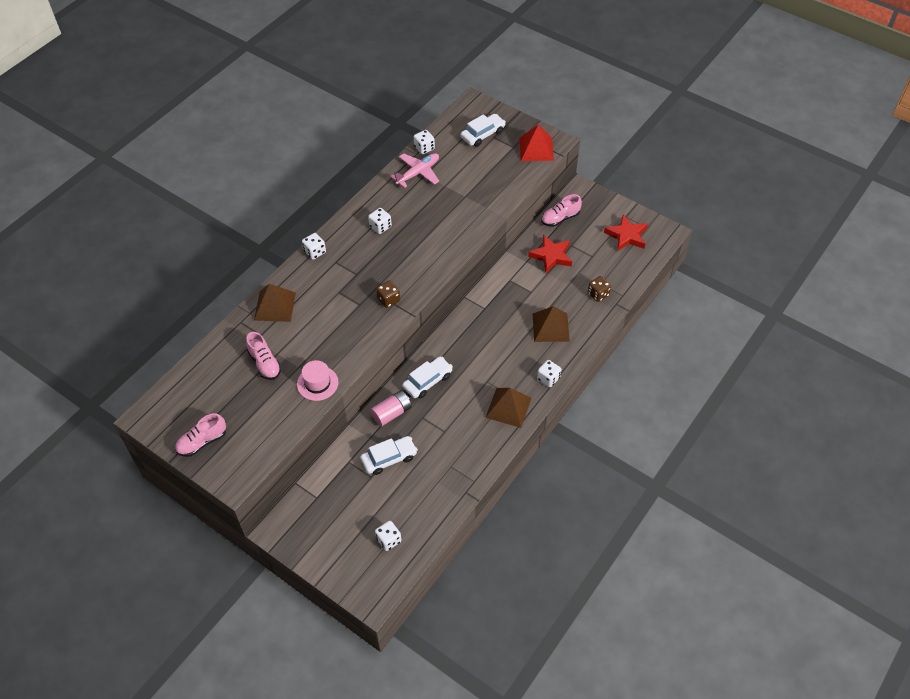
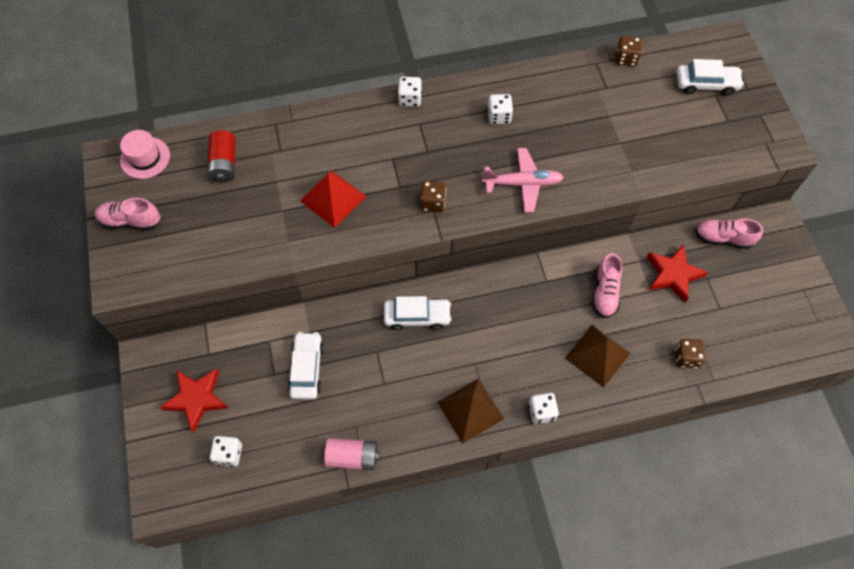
camera: 40 degrees right, 10 degrees up
pink shoe [246,332,281,380] -> pink shoe moved to [592,253,622,318]
brown pyramid [254,284,296,322] -> none
pink hat [297,360,338,401] -> pink hat moved to [120,130,170,179]
white car [361,436,418,475] -> white car turned 105 degrees counterclockwise [288,332,324,399]
pink battery [370,390,412,427] -> pink battery moved to [324,438,380,470]
pink plane [390,153,439,188] -> pink plane moved to [482,148,564,213]
white dice [414,130,435,154] -> brown dice [616,36,642,66]
red pyramid [519,125,554,161] -> red pyramid moved to [300,171,367,228]
red star [604,214,648,251] -> red star moved to [160,369,228,432]
none -> red battery [207,130,236,183]

